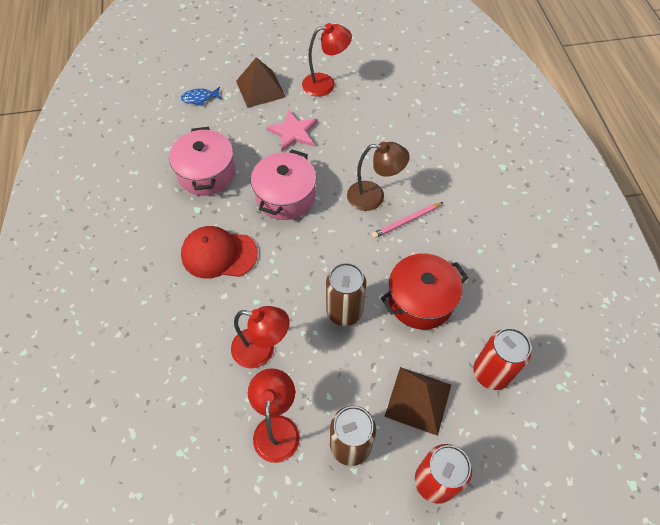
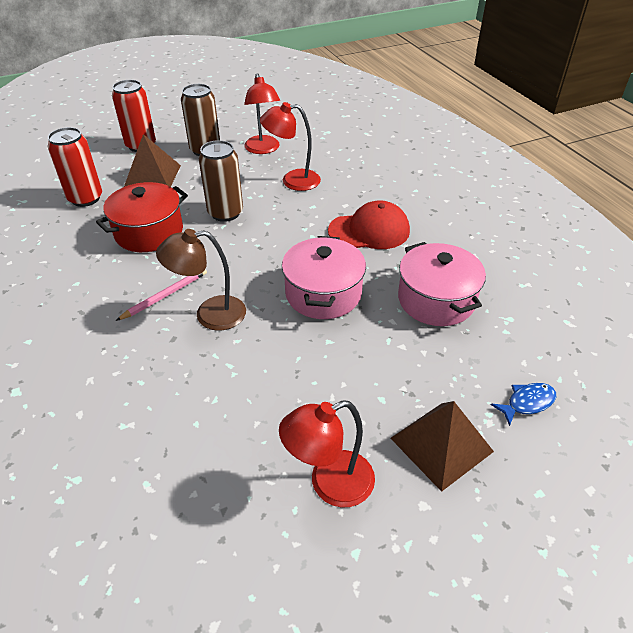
camera: 165 degrees right, 15 degrees down
pink star [266,109,317,151] -> none

